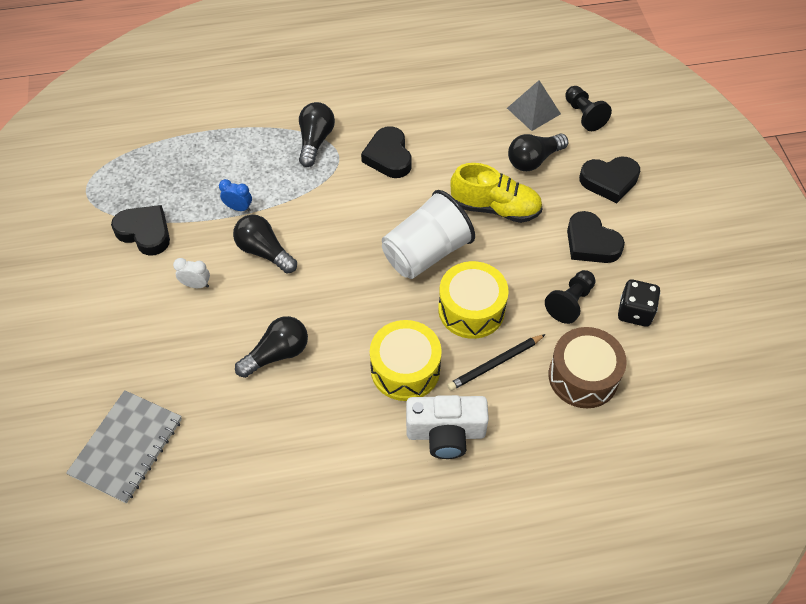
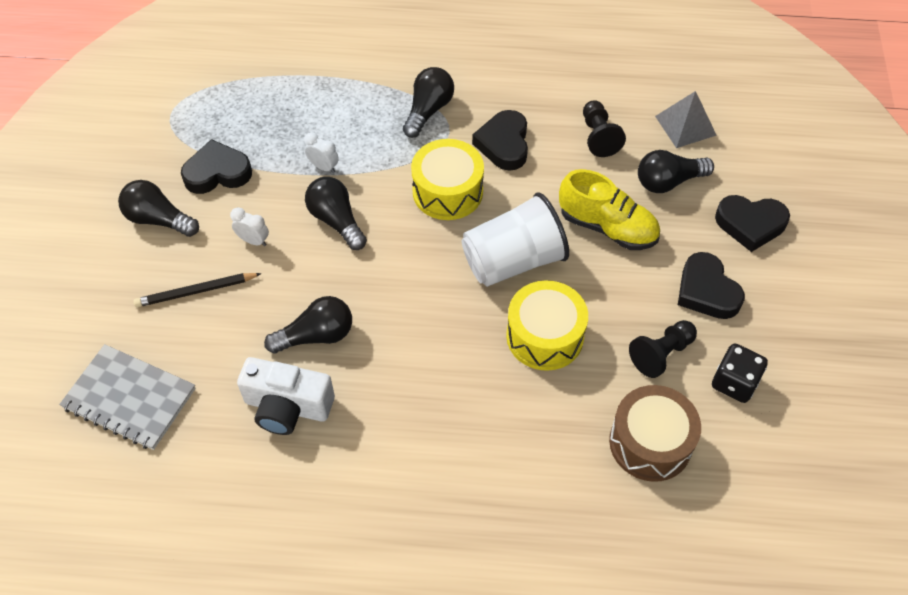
camera: 15 degrees right, 0 degrees up
grey notebook [66,390,182,503] -> grey notebook turned 75 degrees clockwise [59,344,196,450]
black heart [111,205,170,256] -> black heart turned 60 degrees counterclockwise [181,139,252,194]
blue clock [219,179,252,212] -> white clock [304,132,339,173]
yellow drum [370,320,442,401] -> yellow drum moved to [411,139,484,220]
white camera [406,395,489,459] -> white camera moved to [237,357,335,435]
black pencil [447,334,546,391] -> black pencil moved to [133,273,262,307]
black pawn [565,86,612,131] -> black pawn moved to [583,101,626,157]
none -> black light bulb [118,180,199,237]

